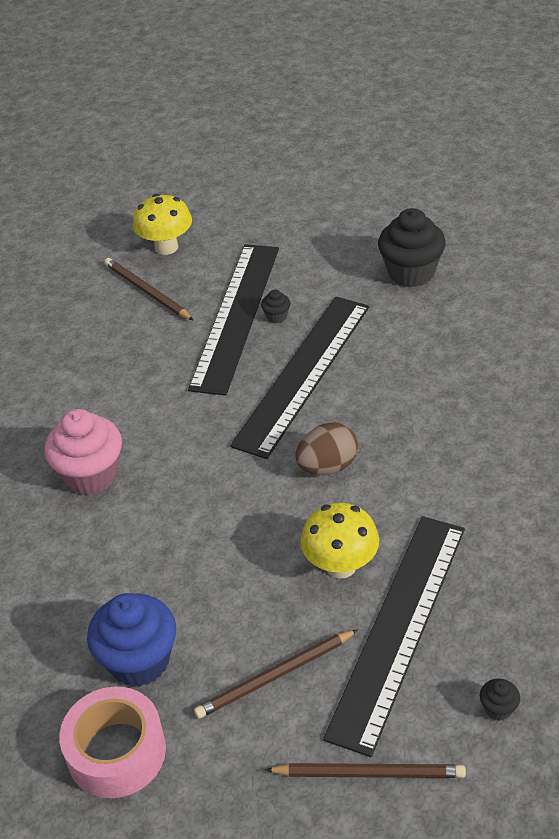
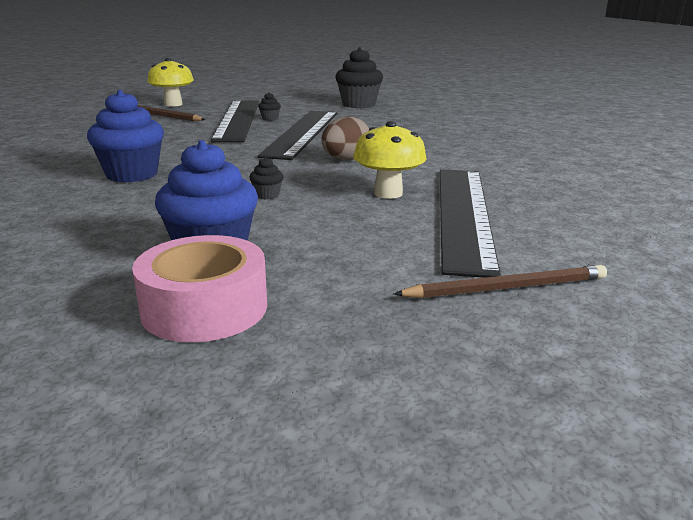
camera: 20 degrees left, 20 degrees down
pink cupcake [45,409,122,495] -> blue cupcake [87,90,164,182]
brown pencil [194,629,358,719] -> none
black cupcake [480,678,520,721] -> black cupcake moved to [249,157,283,199]

